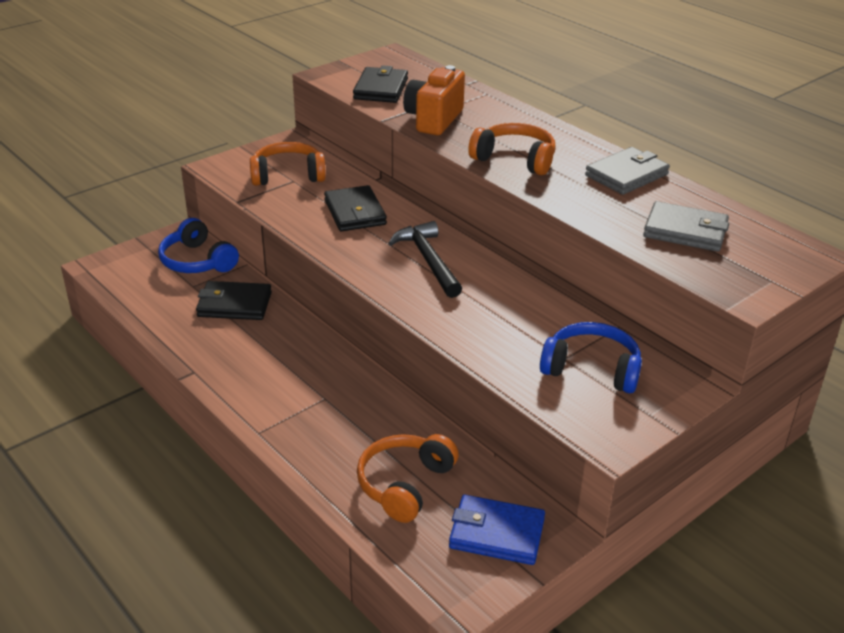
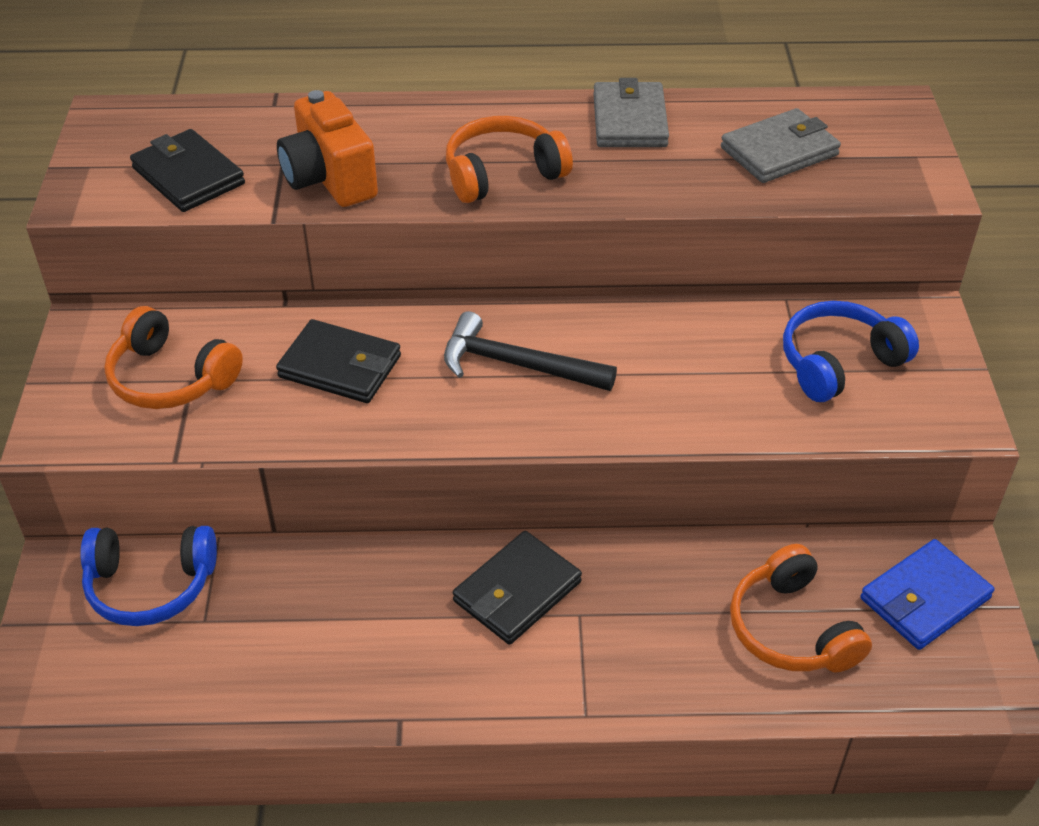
camera: 50 degrees left, 10 degrees up
black wallet [196,281,272,320] -> black wallet moved to [453,531,582,645]
orange headphones [250,142,326,186] -> orange headphones turned 90 degrees counterclockwise [104,306,243,409]

